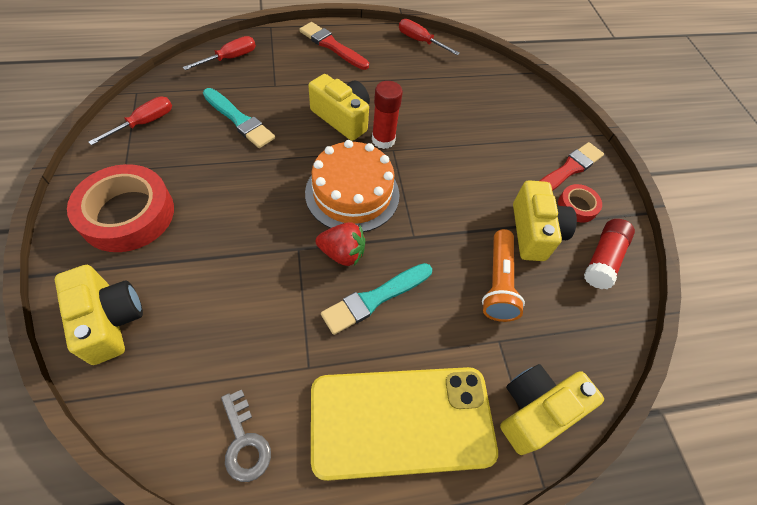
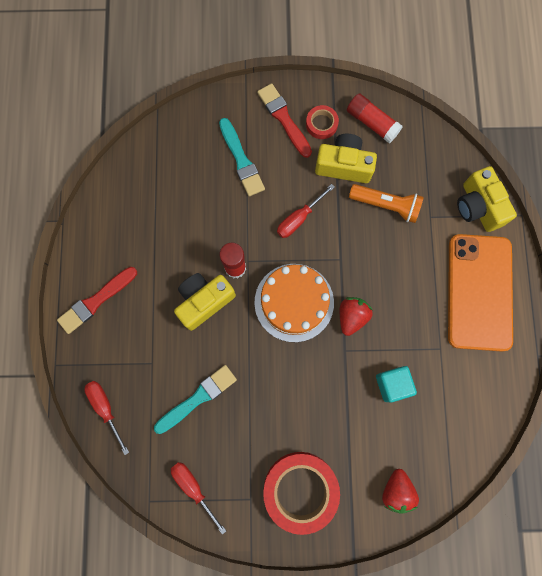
camera: 75 degrees left, 20 degrees up
yellow camera [55,265,143,365] -> red strawberry [382,469,419,514]
grey key [221,389,271,482] -> none
yellow phone [311,367,498,481] -> orange phone [448,234,513,352]
turquoise brush [321,263,432,335] -> turquoise brush moved to [219,118,265,196]
red screwdriver [399,19,460,55] -> red screwdriver moved to [277,184,335,238]
none -> turquoise cube [376,366,417,402]

